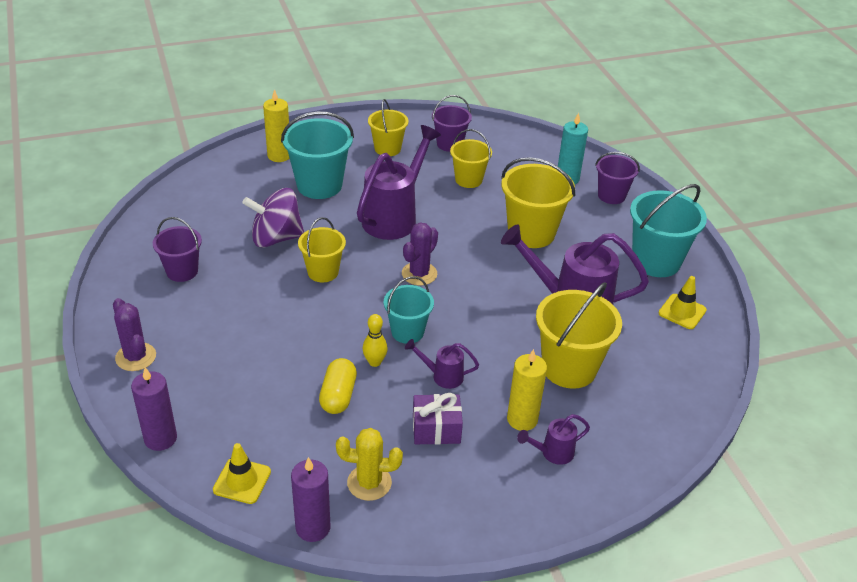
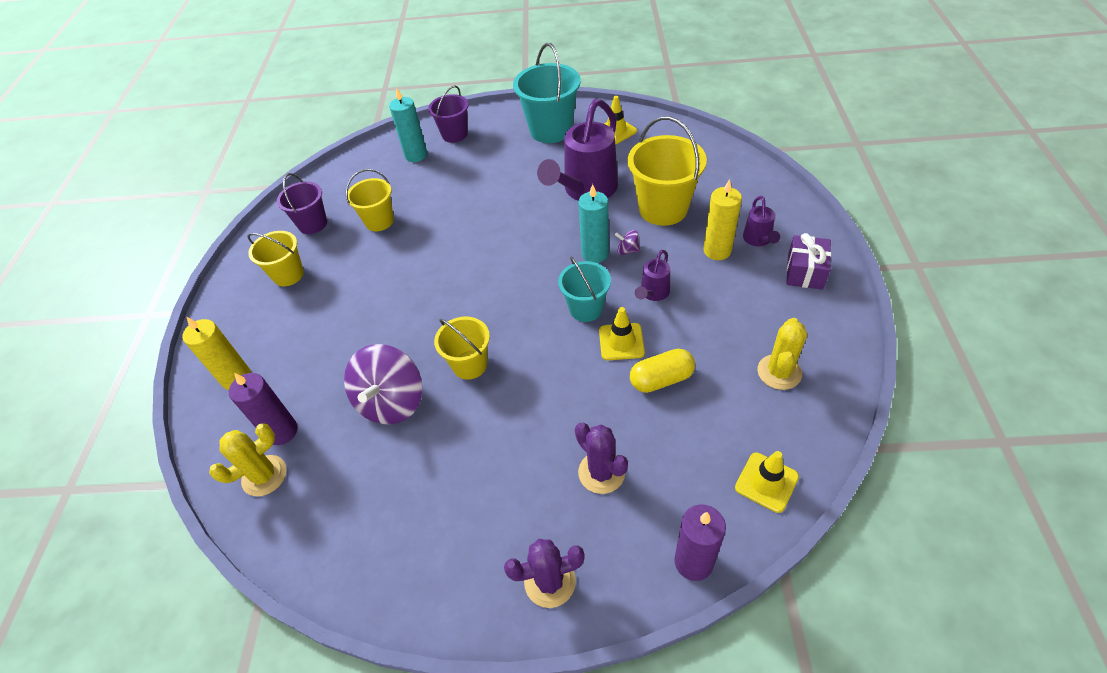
camera: 65 degrees left, 10 degrees up
purple bucket [153,217,202,282] -> none
turquoise bucket [281,111,354,199] -> none
purple candle [291,457,330,542] -> purple candle moved to [229,373,297,445]
yellow capsule [319,358,357,414] -> yellow capsule turned 45 degrees counterclockwise [630,349,695,393]
purple watering can [357,125,441,240] -> none
yellow bowling pin [363,314,388,367] -> yellow traffic cone [599,307,645,360]
purple cactus [402,222,438,285] -> purple cactus moved to [575,423,628,494]
purple gift [413,393,463,445] -> purple gift moved to [786,233,831,290]
yellow bucket [501,157,575,248] -> none
none -> yellow cactus [209,423,287,496]
none -> turquoise candle [578,184,609,263]
none -> purple spinning top [615,230,640,255]

